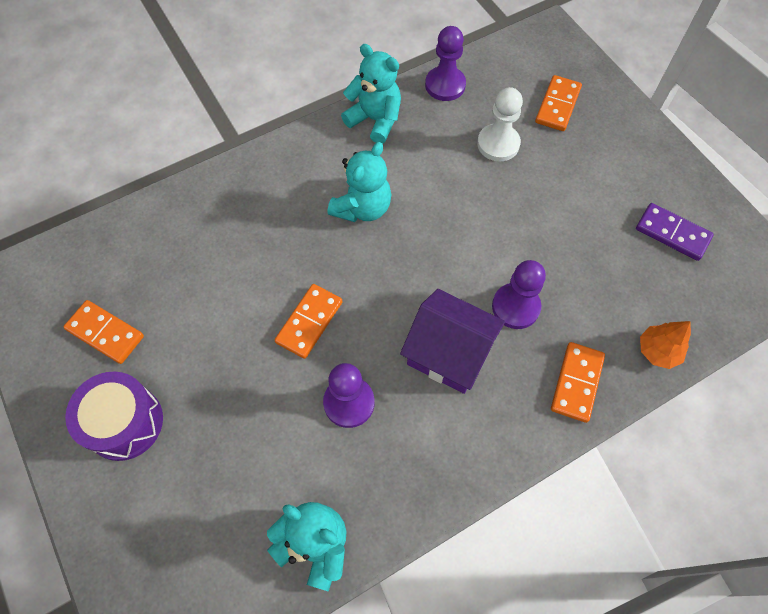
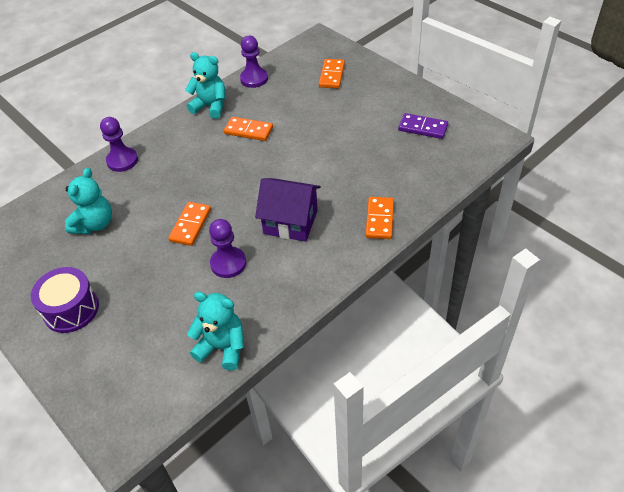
camera: 10 degrees left, 15 degrees down
orange domino [63,300,144,364] -> orange domino moved to [224,117,273,141]
turquoise teddy bear [328,142,391,222] -> turquoise teddy bear moved to [65,168,112,234]
white pawn [477,87,523,161] -> none
purple pawn [492,260,546,329] -> purple pawn moved to [100,117,138,172]
orange tree [640,321,691,369] -> none

